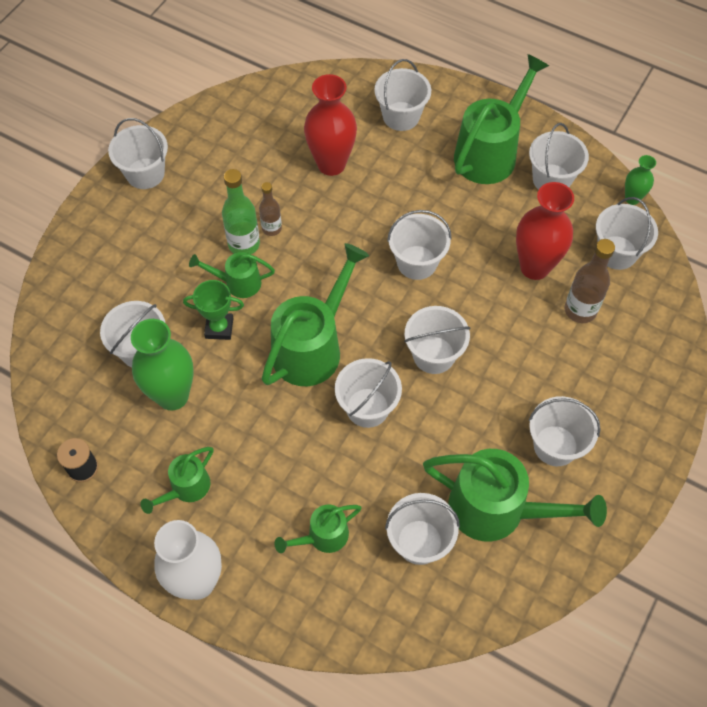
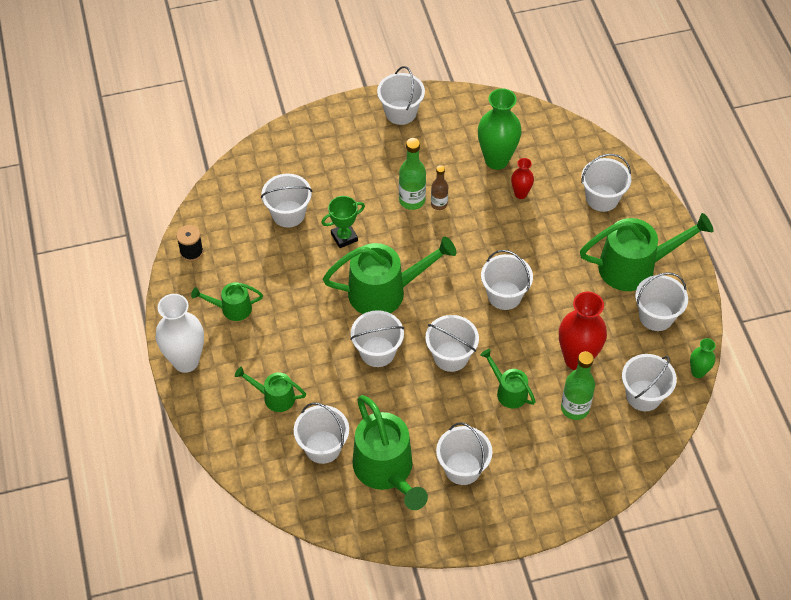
camera: 45 degrees right, 5 degrees down
green vase [131,319,193,410] -> green vase moved to [478,88,522,170]
green trophy [183,280,244,340] -> green trophy turned 75 degrees counterclockwise [322,196,365,248]
green watering can [189,252,275,298] -> green watering can moved to [480,349,536,408]
red vase [304,74,357,176] -> red vase [511,158,534,199], size x0.52
brown bottle [564,239,615,323] -> green bottle [561,351,595,420]

